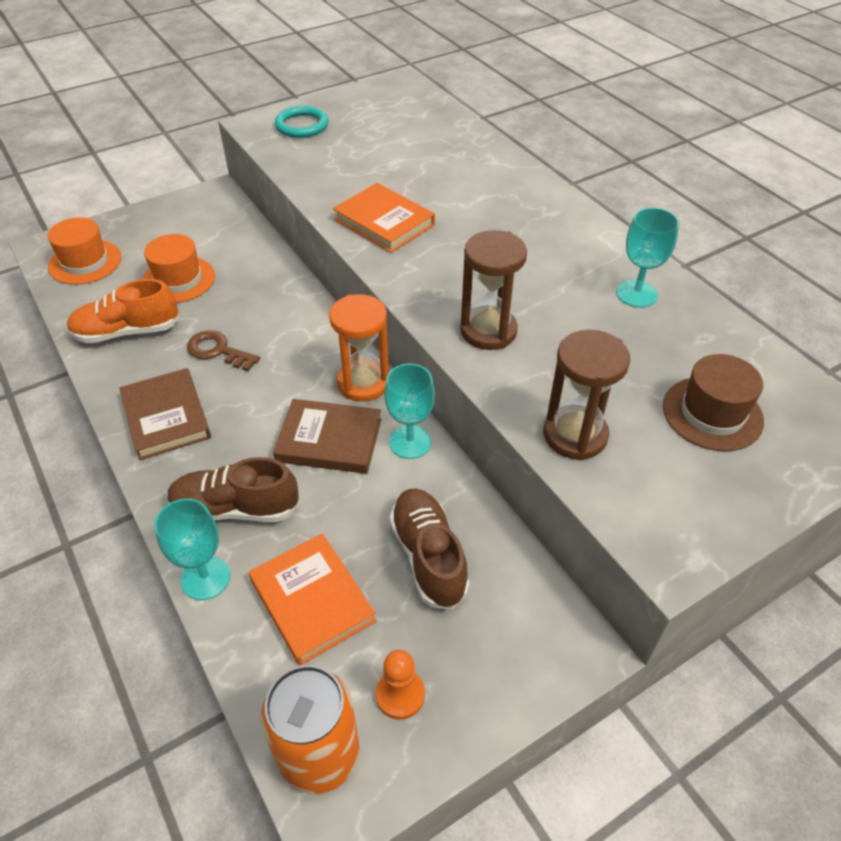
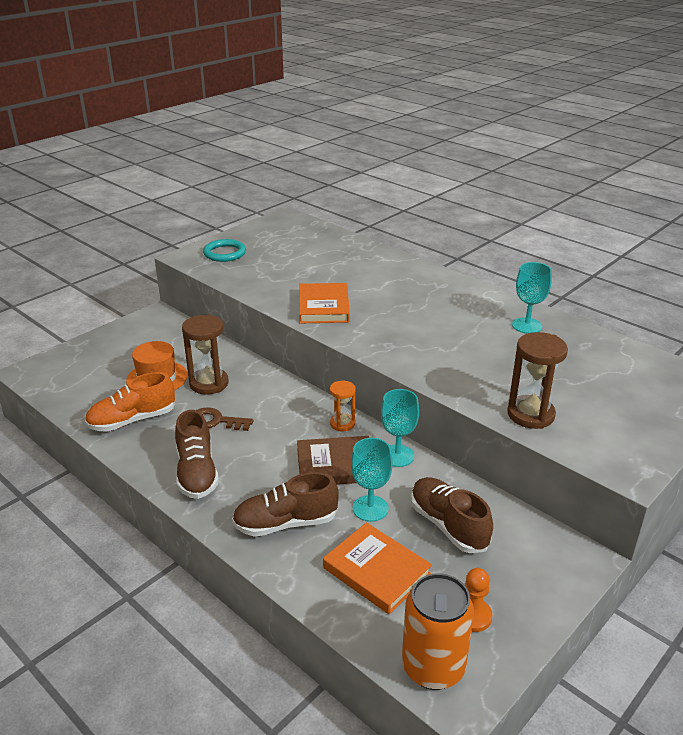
camera: 15 degrees left, 15 degrees down
orange hat [48,217,121,285] -> none
brown book [119,368,211,460] -> brown shoe [175,410,219,499]
turquoise goblet [155,499,230,600] -> turquoise goblet moved to [351,438,393,522]
orange hourglass [329,294,389,402] -> orange hourglass [330,381,356,431], size x0.60
orange book [333,183,435,253] -> orange book turned 60 degrees clockwise [299,283,350,323]
brown hourglass [460,230,527,350] -> brown hourglass moved to [182,314,229,395]
brown hat [663,354,764,451] -> none

